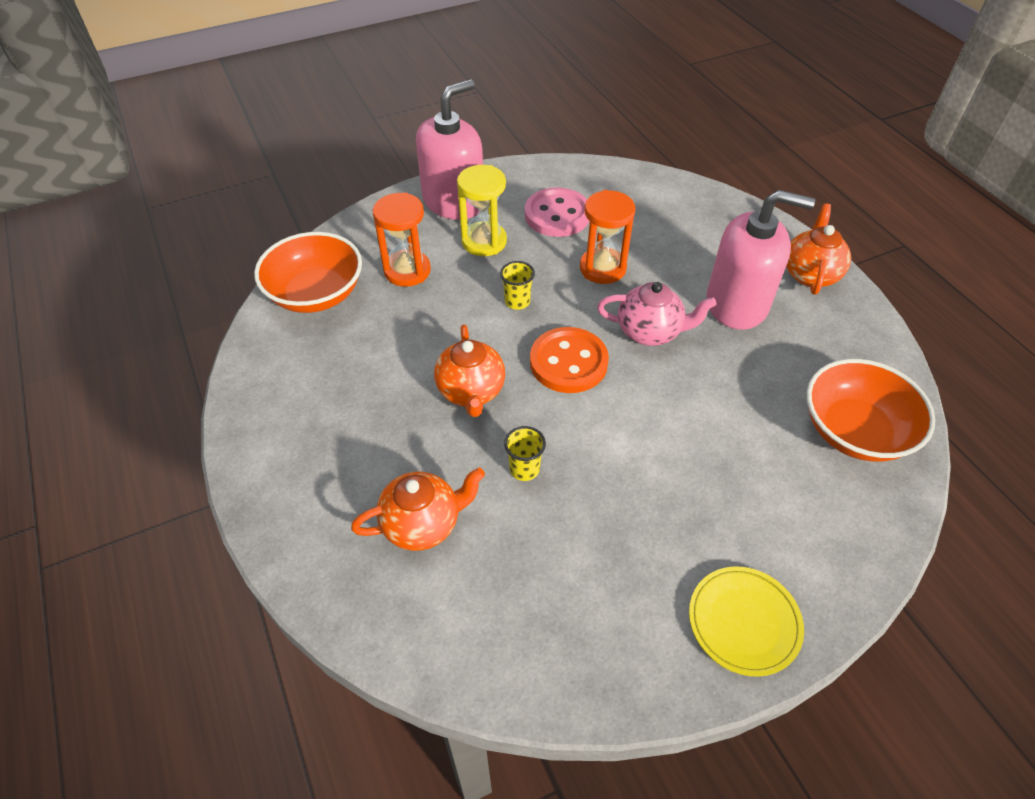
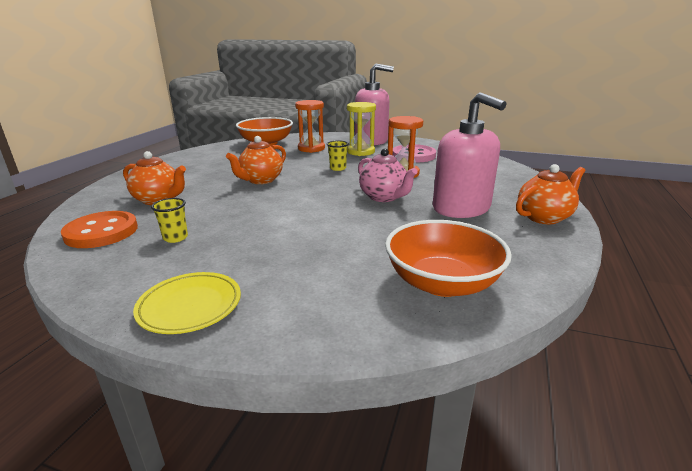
camera: 45 degrees right, 25 degrees down
yellow cup [504,426,546,481] -> yellow cup moved to [151,198,188,243]
orange button [530,327,609,393] -> orange button moved to [61,211,138,248]

